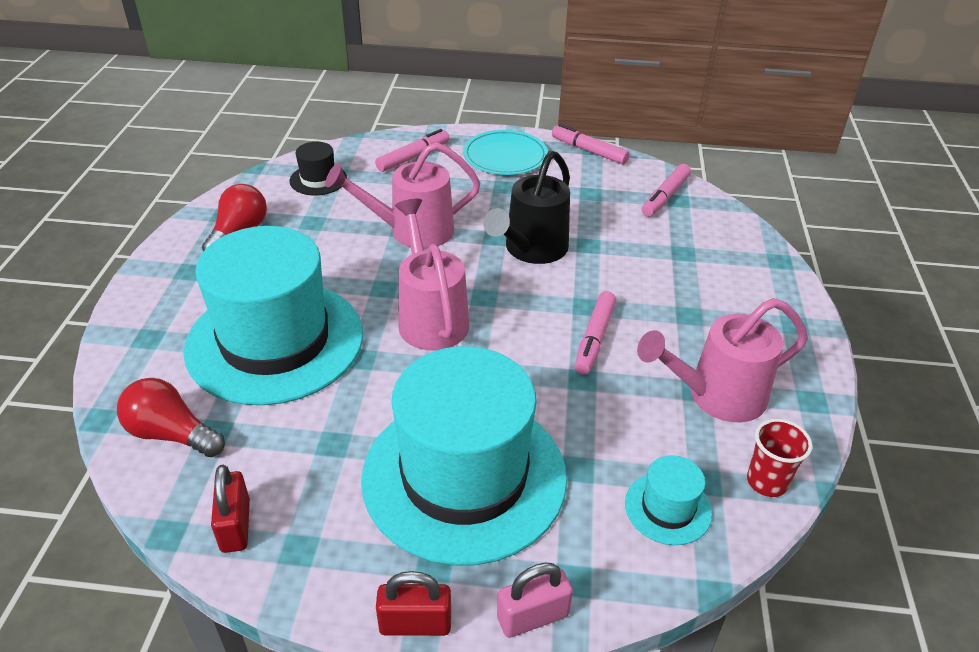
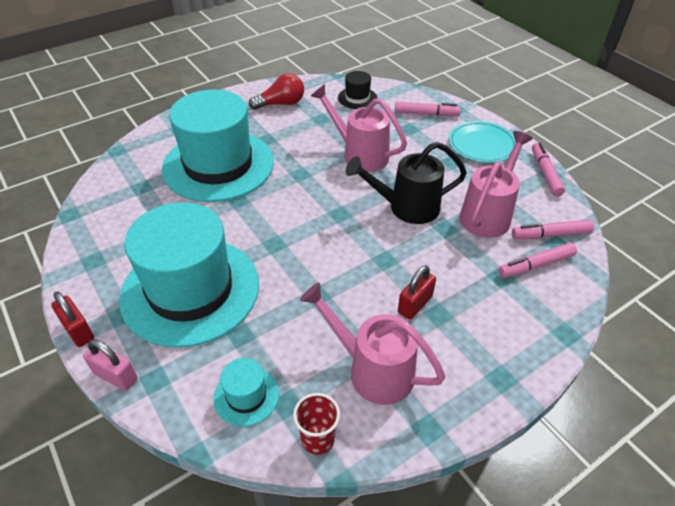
camera: 50 degrees right, 5 degrees up
red light bulb [117,378,225,457] -> none
red padlock [211,465,250,553] -> red padlock moved to [398,265,436,320]
pink watering can [395,199,469,351] -> pink watering can moved to [460,131,533,238]
pink marker [574,291,616,375] -> pink marker moved to [498,243,577,278]

